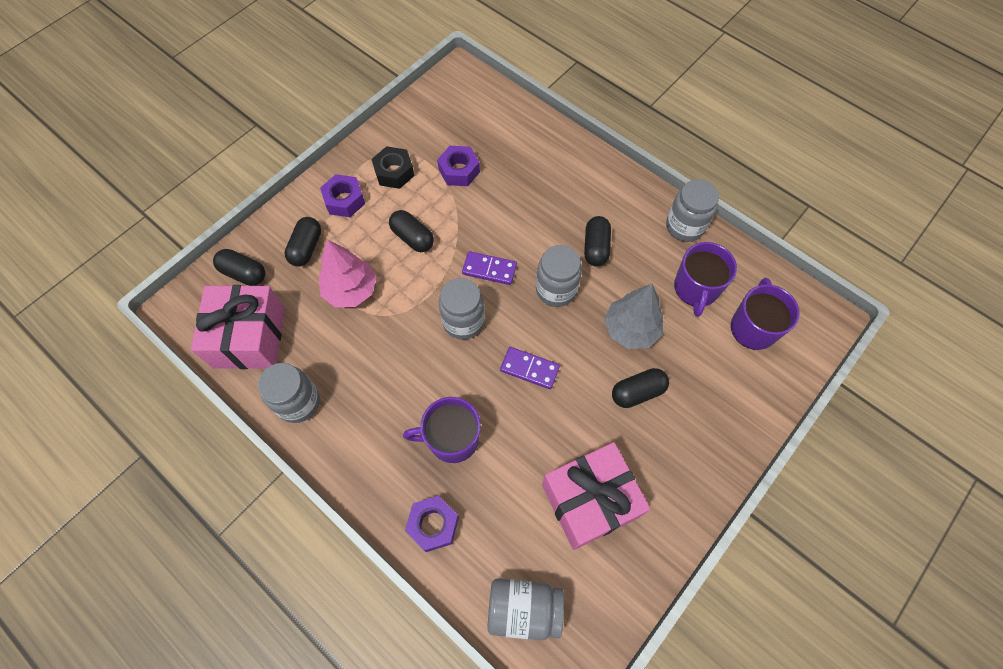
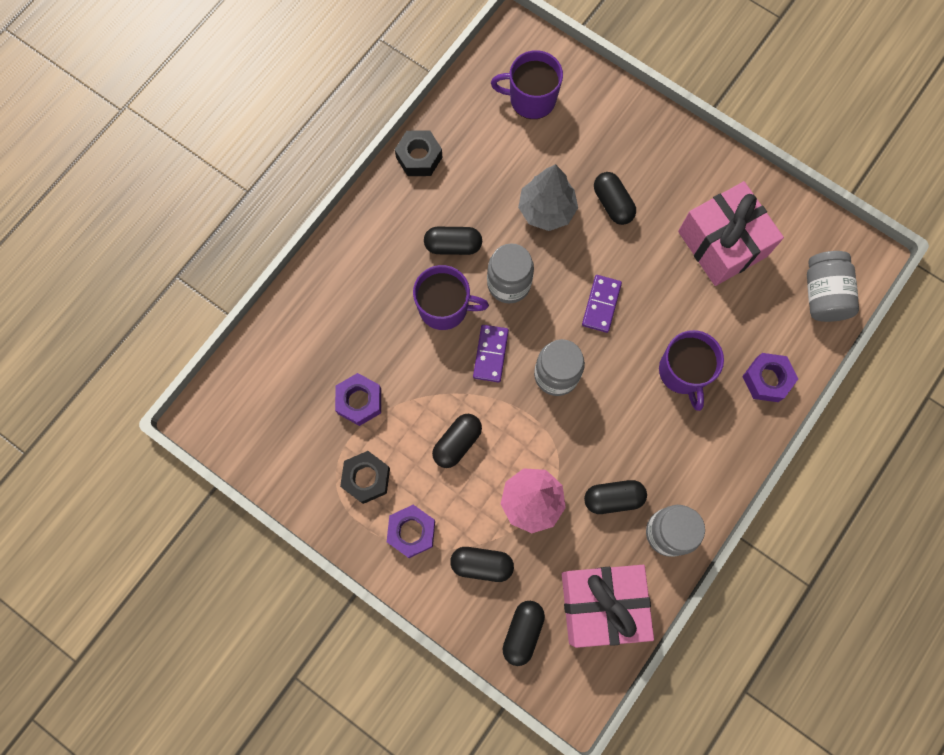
camera: 95 degrees left, 10 degrees up
grey jar [666,179,719,242] -> black nut [395,130,442,176]
purple mug [674,242,737,317] -> purple mug moved to [413,265,489,330]
none -> black capsule [584,480,647,514]

